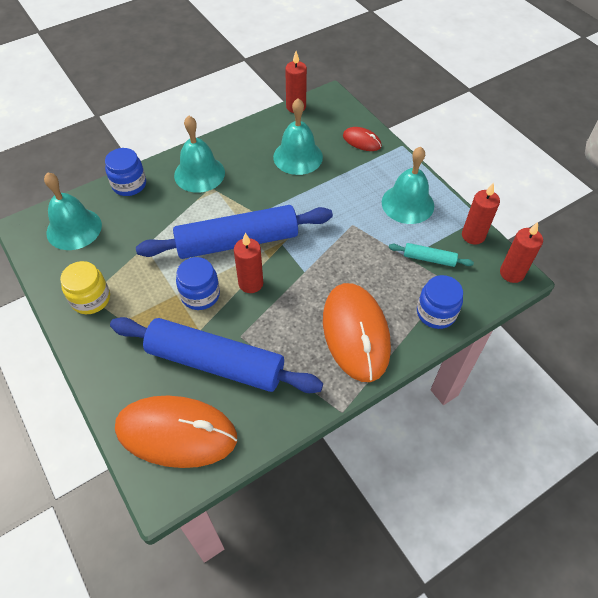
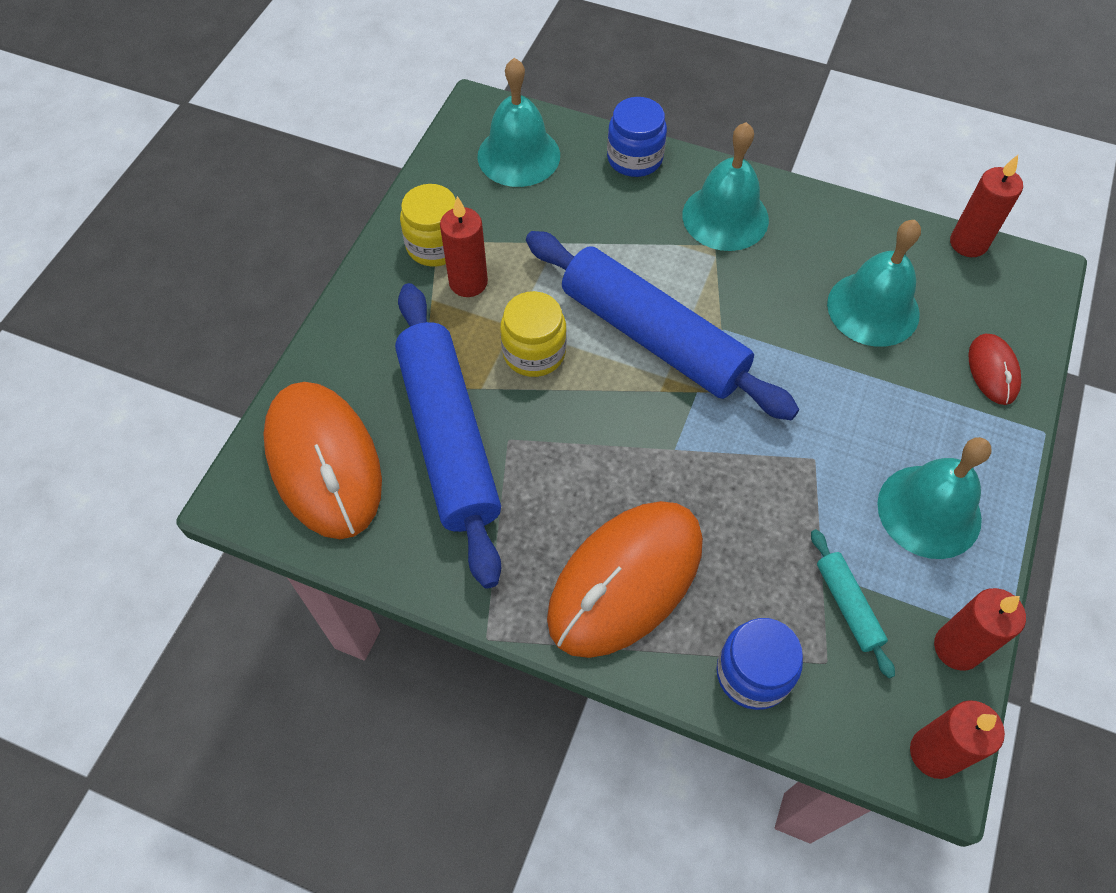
camera: 55 degrees right, 5 degrees up
blue jar [176,257,220,310] -> yellow jar [500,291,567,377]
red candle [234,233,263,293] -> red candle moved to [440,196,488,297]

